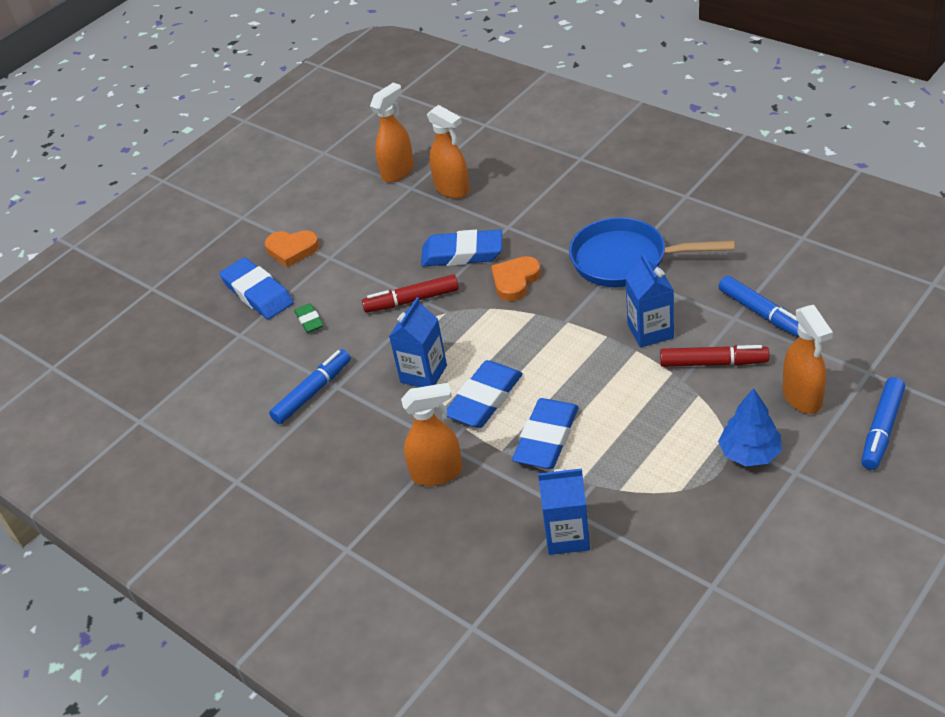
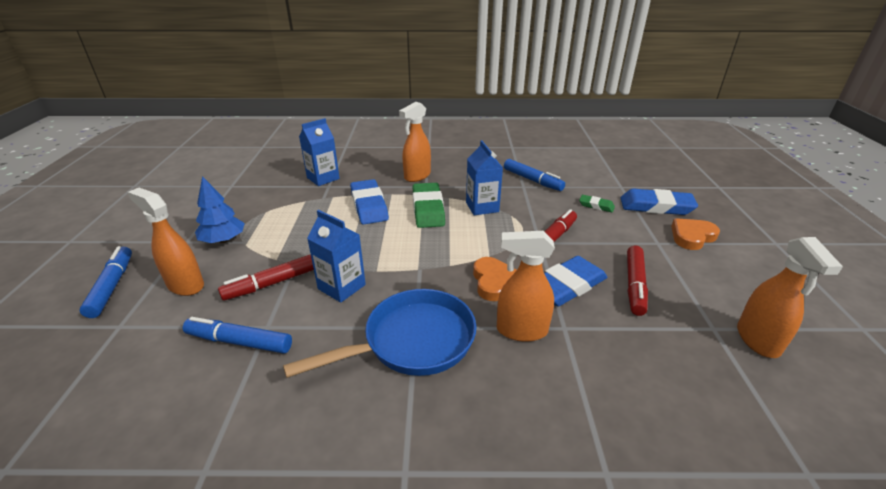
camera: 135 degrees right, 10 degrees down
blue marker [269,349,351,424] -> blue marker turned 45 degrees counterclockwise [504,159,565,191]
orange spray bottle [427,105,470,199] -> orange spray bottle moved to [497,231,555,342]
blue eraser [447,360,523,428] -> green eraser [413,183,445,228]
none -> red marker [627,246,648,316]

